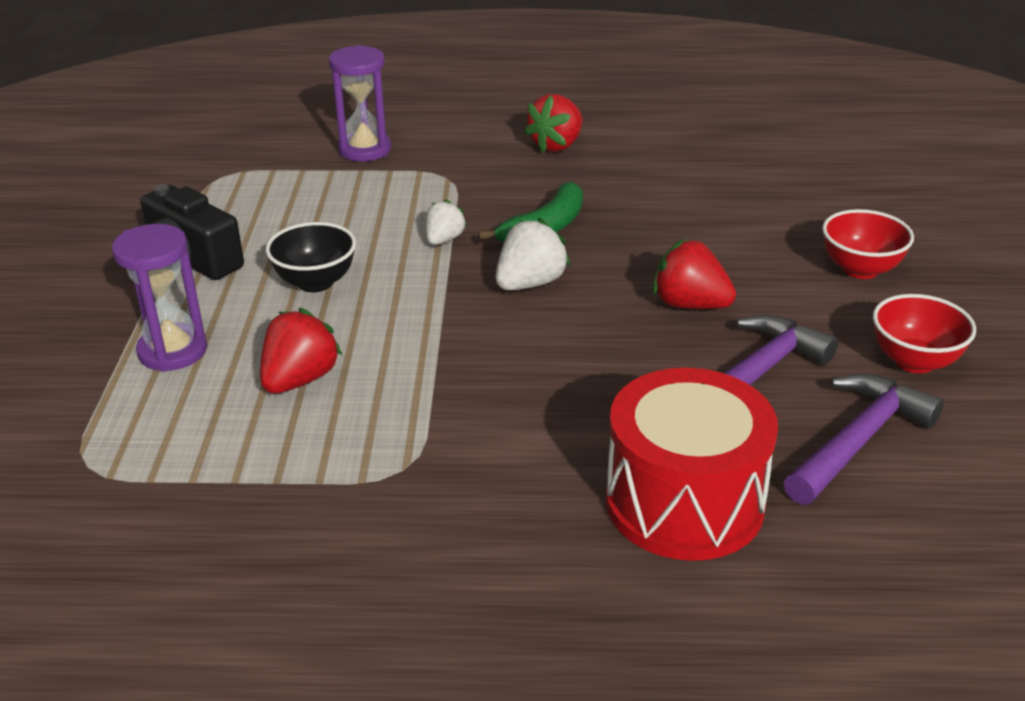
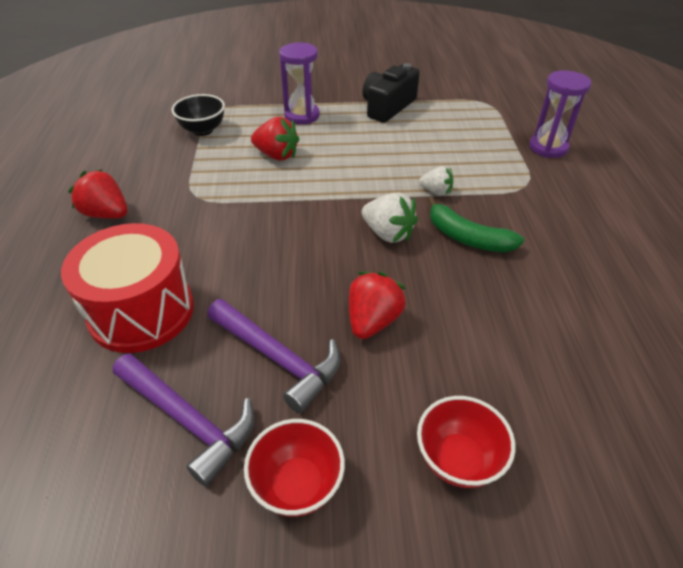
camera: 85 degrees right, 10 degrees up
black bowl [266,222,356,292] -> black bowl moved to [171,94,225,136]
red strawberry [524,94,582,153] -> red strawberry moved to [68,169,128,219]

